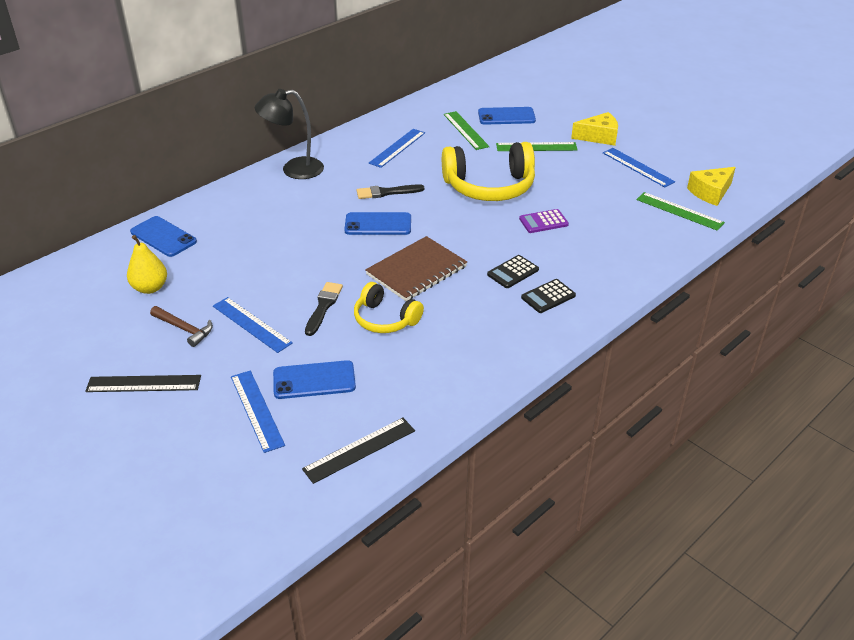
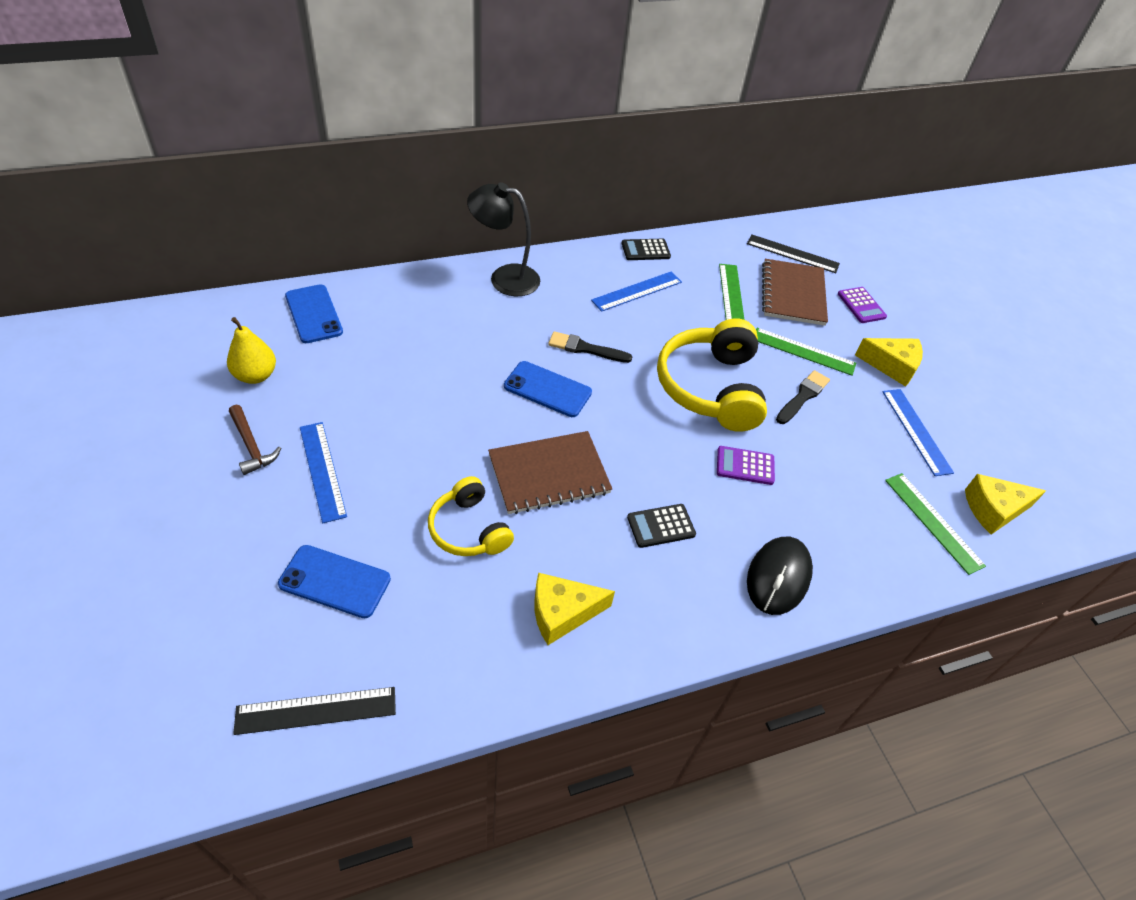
camera: 20 degrees right, 10 degrees up
black ruler [85,375,201,392] -> black ruler moved to [747,234,840,273]
blue ruler [231,370,285,453] -> none
black brush [305,282,343,336] -> black brush moved to [776,370,830,424]
yellow headphones [442,142,535,201] -> yellow headphones turned 75 degrees clockwise [657,318,767,432]
blue phone [478,107,536,125] -> brown notebook [762,259,828,326]
black calculator [521,279,576,313] -> black calculator moved to [622,239,671,260]
none -> yellow cheese [535,573,615,645]
none -> black mouse [747,537,813,615]
none -> purple calculator [838,287,887,323]

